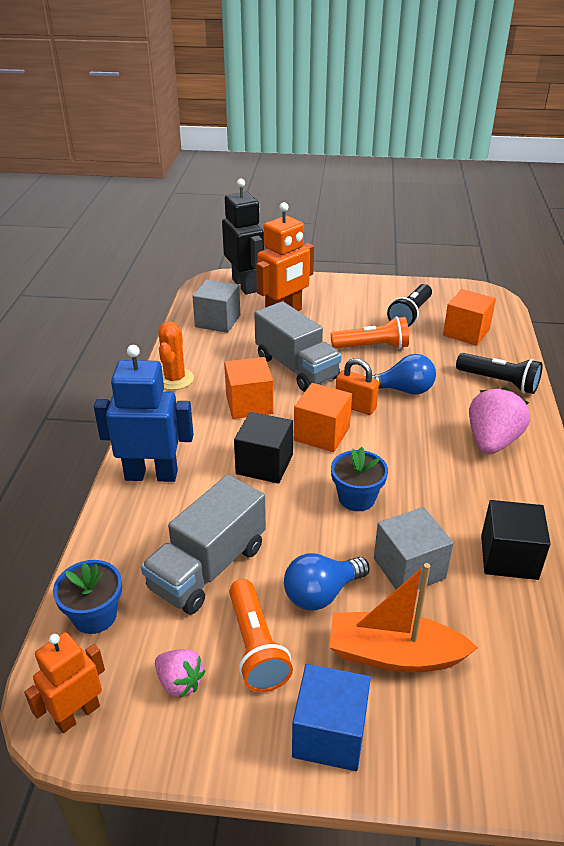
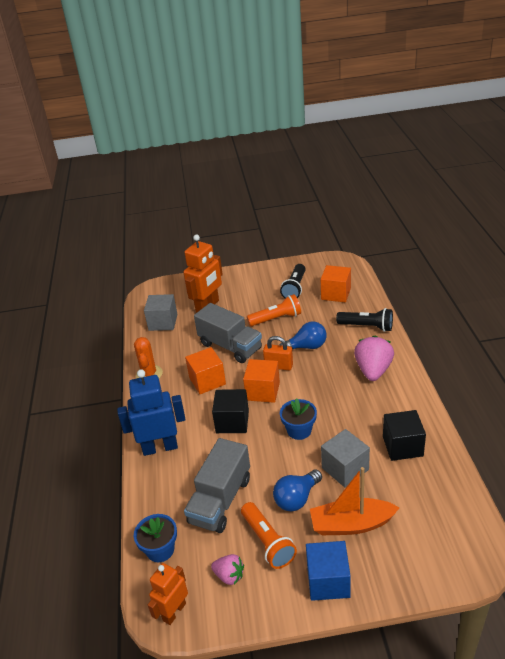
camera: 10 degrees left, 0 degrees up
black robot [222,179,264,294] -> none

